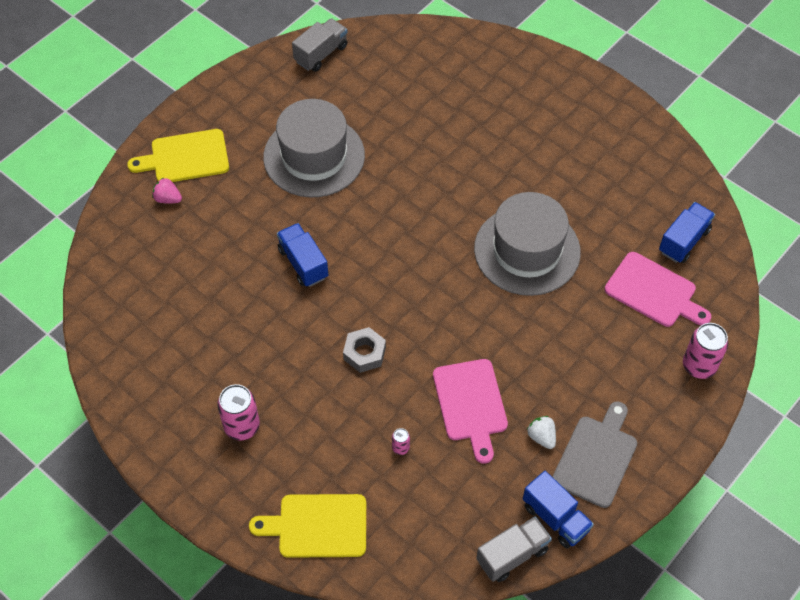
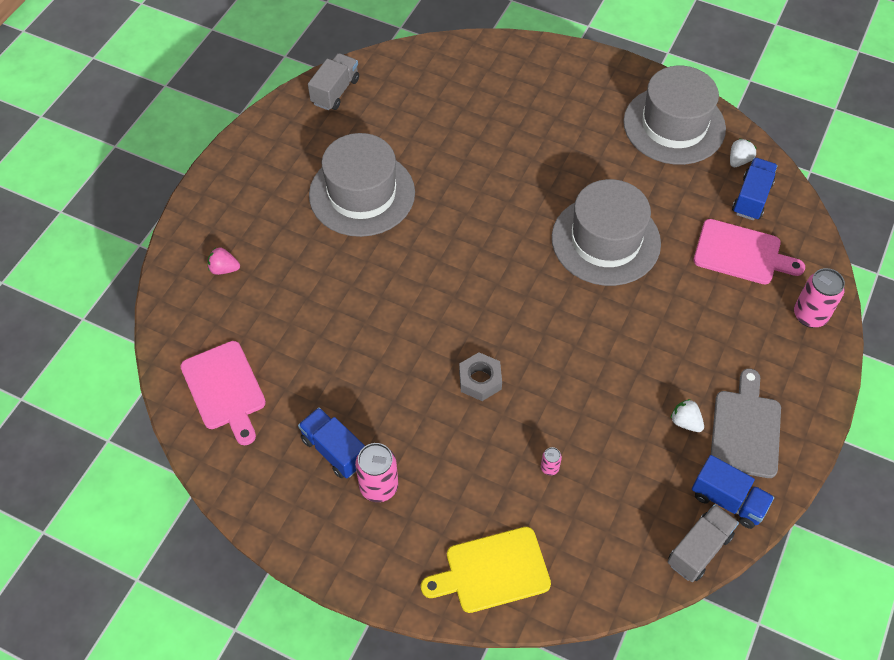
camera: 15 degrees left, 0 degrees up
yellow cutting board [127,129,229,182] -> none
blue truck [277,223,328,287] -> blue truck moved to [298,408,365,478]
pink cutting board [433,359,508,463] -> pink cutting board moved to [180,341,266,445]
none -> grey hat [623,66,726,165]
none -> white strawberry [730,139,757,167]

